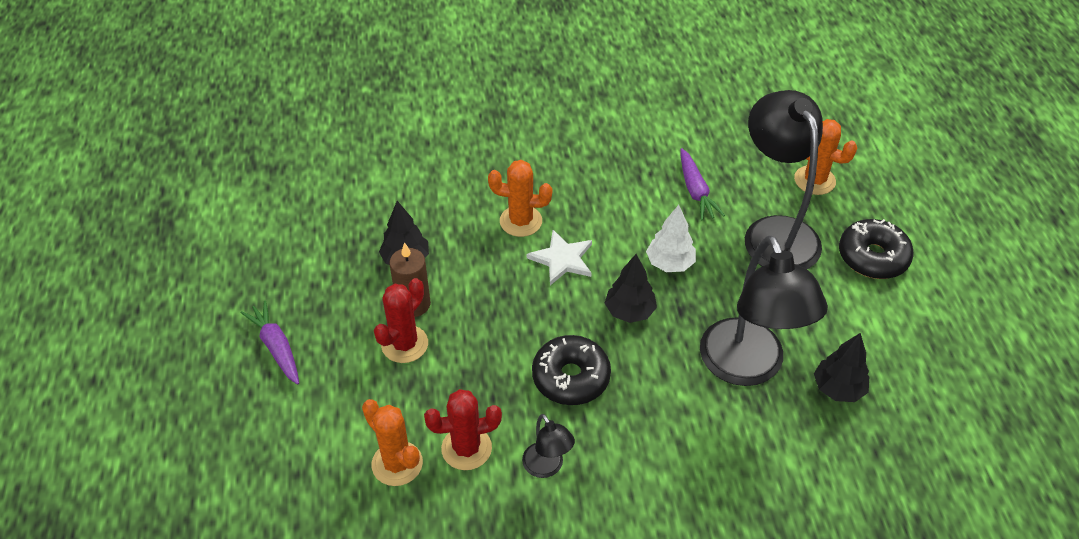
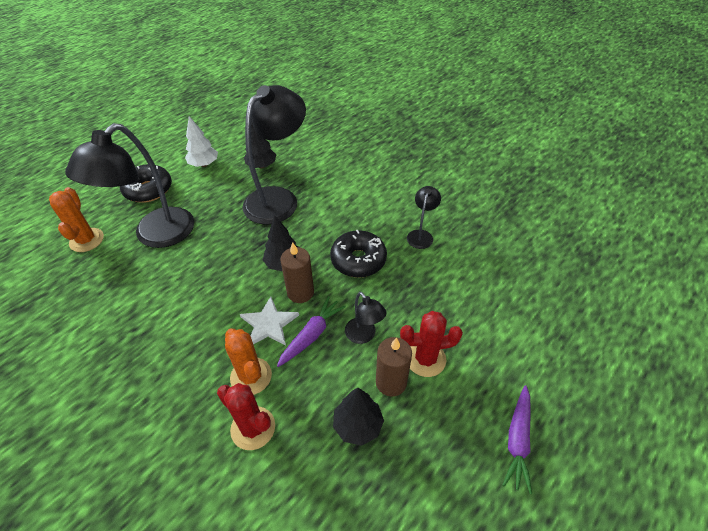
camera: 130 degrees left, 0 degrees up
orange cactus [362,399,423,486] -> none
red cactus [424,389,502,470] -> red cactus moved to [217,383,275,450]
white tree [646,205,696,272] -> white tree moved to [185,116,218,167]
purple carrot [680,148,725,221] -> purple carrot moved to [277,296,346,367]
none -> brown candle [280,242,314,303]
none -> black lamp [345,292,387,344]

